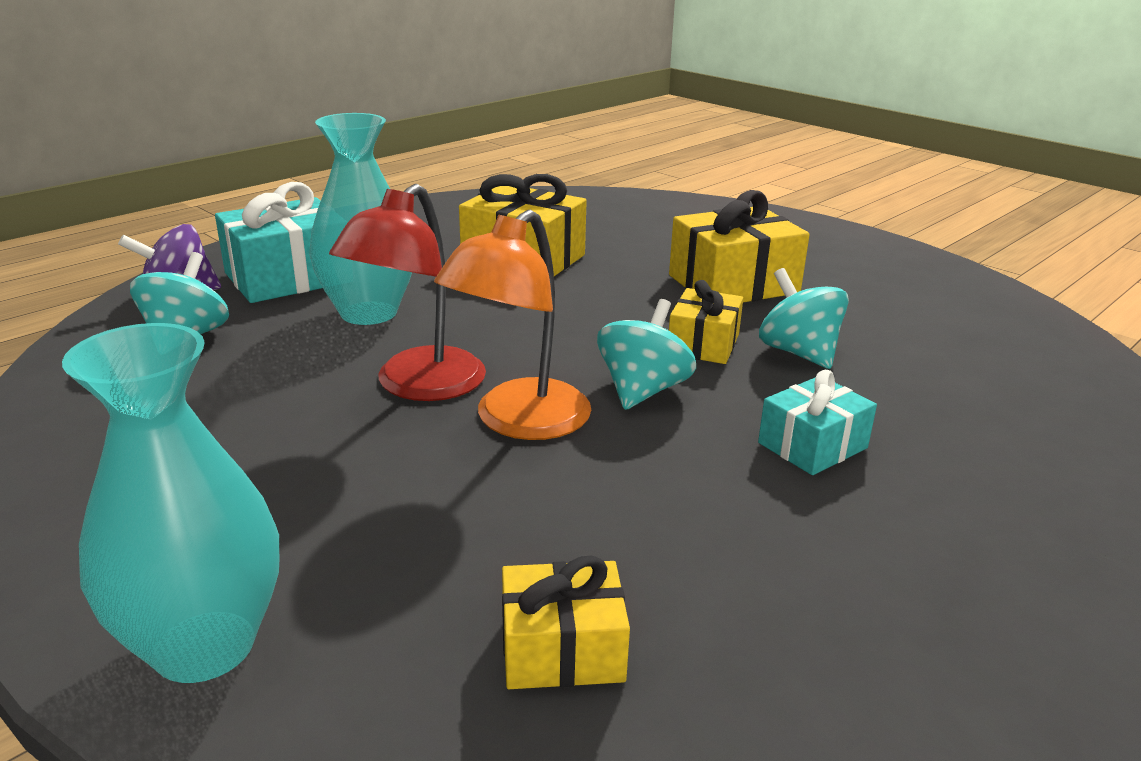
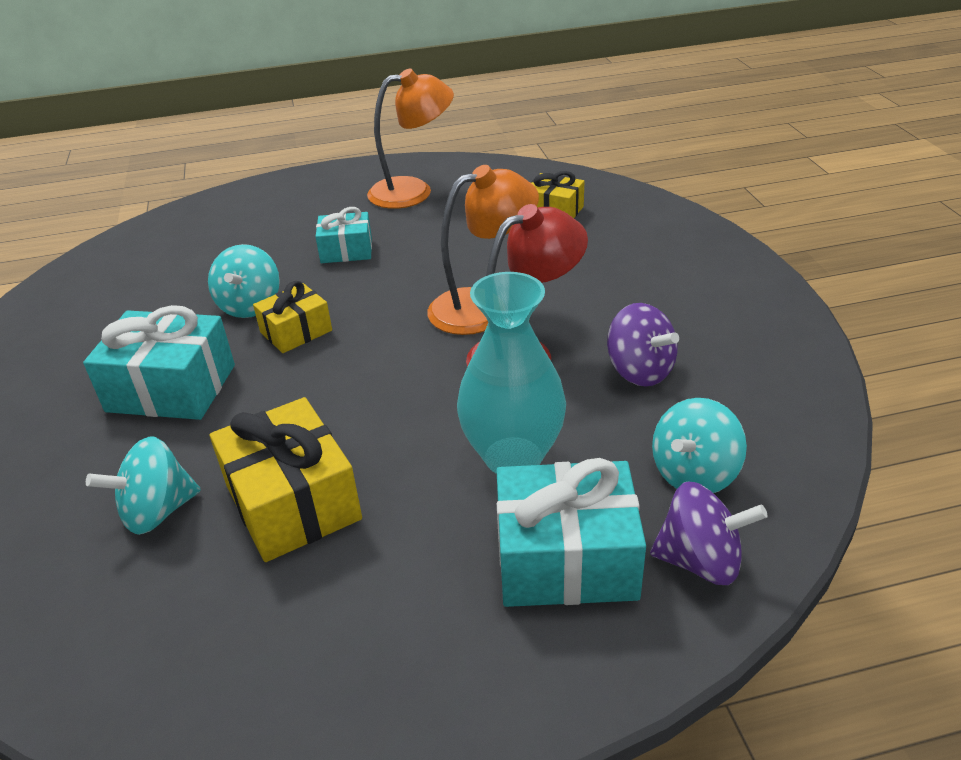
camera: 145 degrees left, 10 degrees up
turquoise vase [62,323,279,683] -> none
turquoise spinning top [597,299,696,410] -> turquoise spinning top moved to [86,436,201,535]
yellow gift [669,190,810,302] -> turquoise gift [83,305,235,420]
none -> orange lamp [367,68,454,209]
none -> purple spinning top [607,303,679,387]

